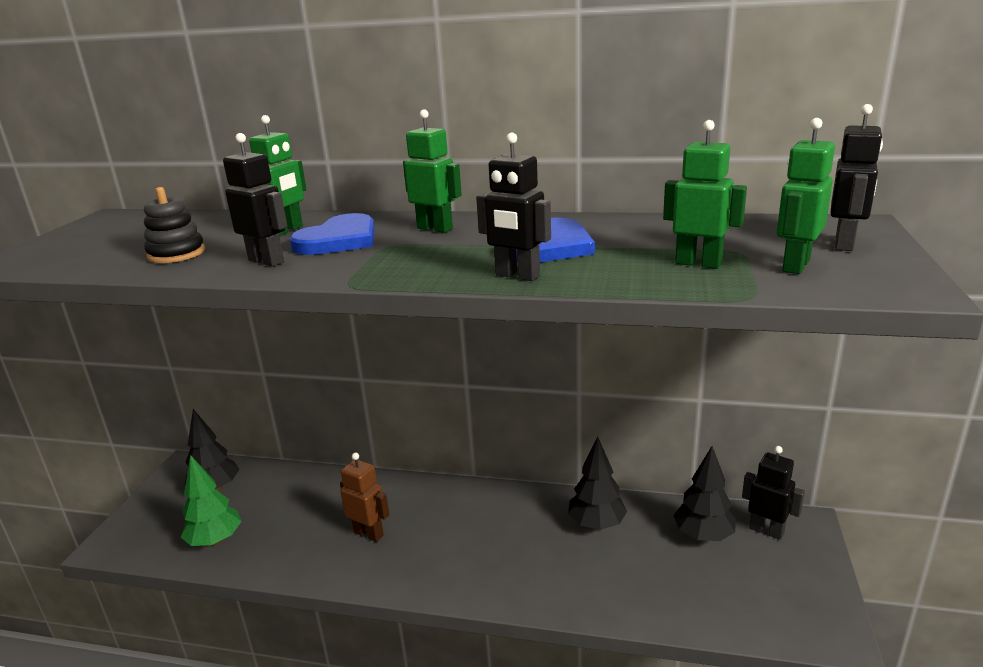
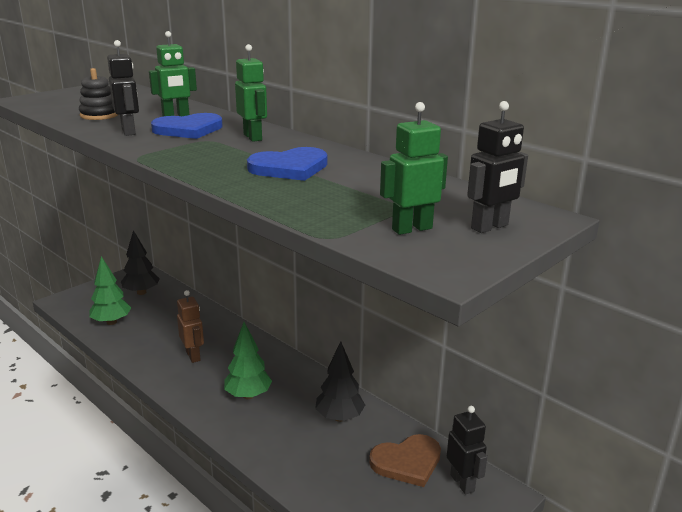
camera: 30 degrees right, 0 degrees up
black robot [476,133,551,281] -> none
green robot [663,120,747,269] -> none
black tree [673,446,736,541] -> brown heart [369,434,441,487]
none -> green tree [224,322,272,399]

